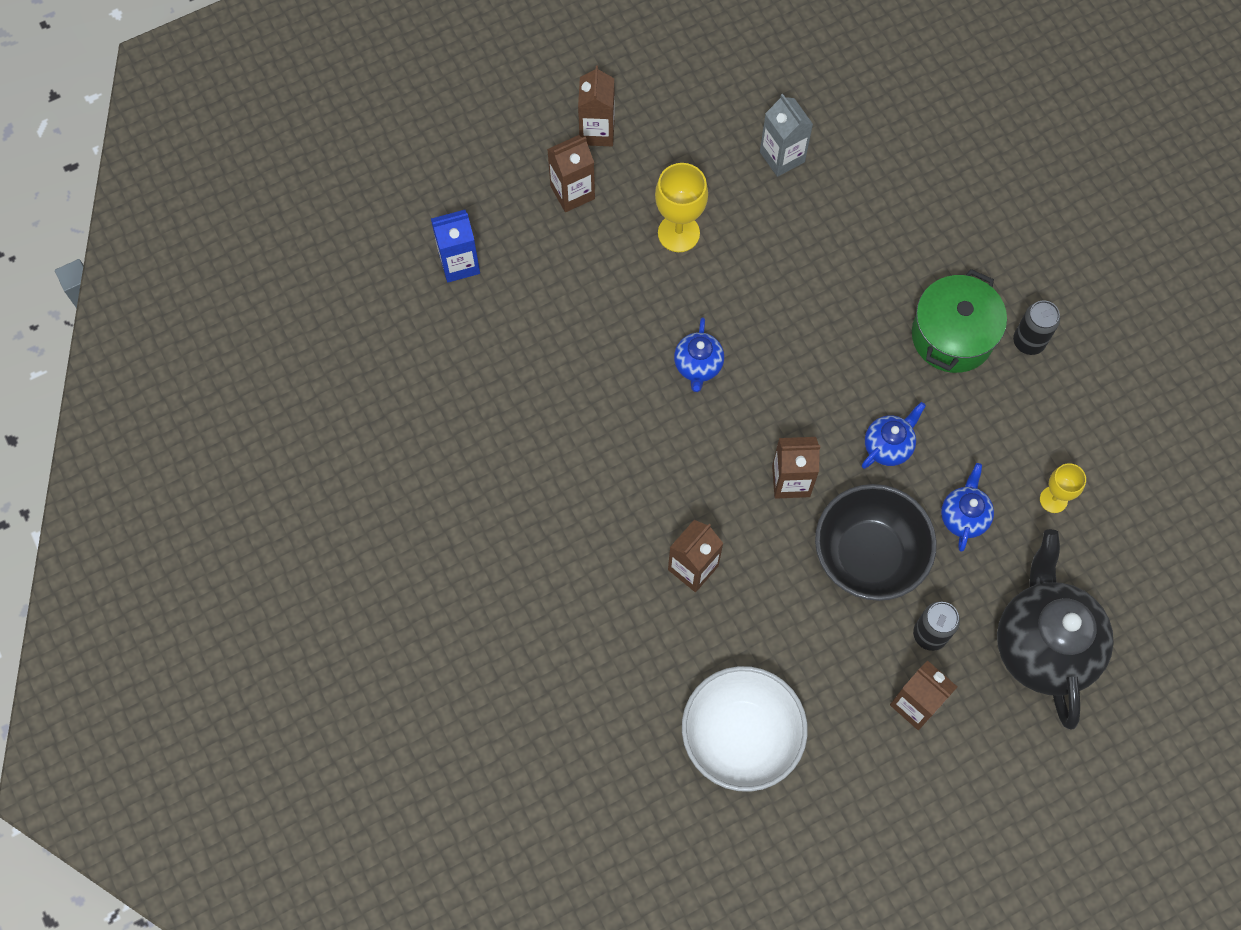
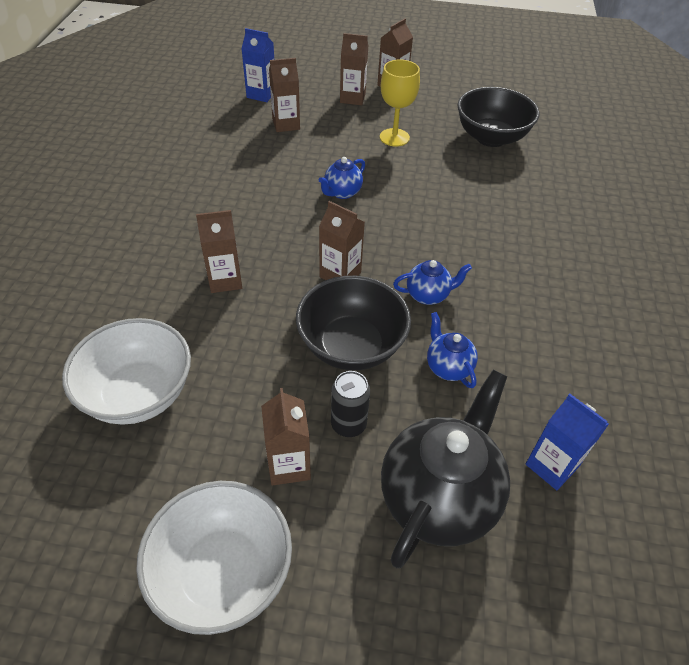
camera: 35 degrees right, 20 degrees down
grey carton [760,94,813,177] -> black bowl [458,87,540,147]
green pot [912,269,1007,373] -> none
blue teapot [941,463,994,552] -> blue teapot turned 75 degrees counterclockwise [427,312,478,388]
black can [1013,300,1060,355] -> none
yellow goblet [1040,463,1086,513] -> none
none -> white bowl [136,481,292,635]
none -> brown carton [269,58,300,132]
none -> blue carton [526,394,609,490]

